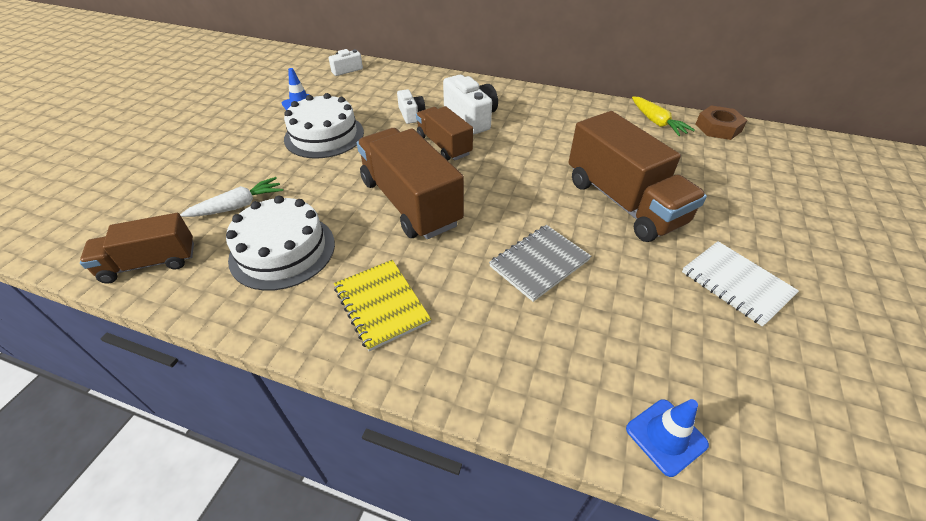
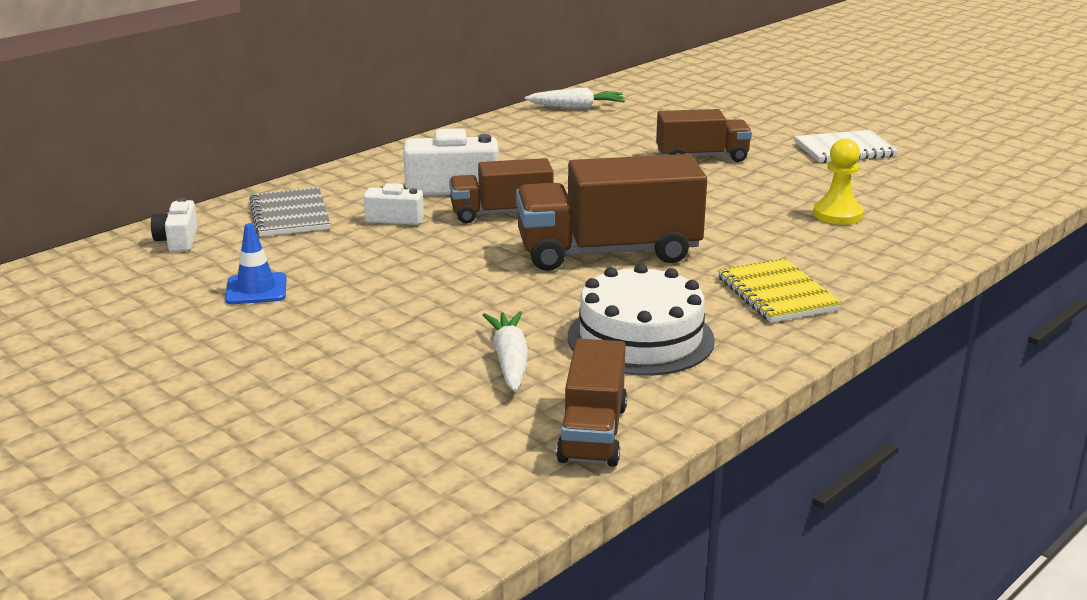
camera: 65 degrees left, 20 degrees down
white cake [284,93,364,158] -> none
yellow notebook [334,260,431,351] -> yellow notebook turned 75 degrees clockwise [718,258,842,323]
grey notebook [489,225,591,302] -> grey notebook moved to [249,187,330,236]
brown truck [569,111,707,242] -> brown truck [656,109,752,162], size x0.60
blue traffic cone [626,399,709,477] -> none
yellow carrot [632,96,695,136] -> white carrot [525,87,625,109]
brown nut [695,105,747,140] -> none
none -> yellow pawn [813,138,863,225]

